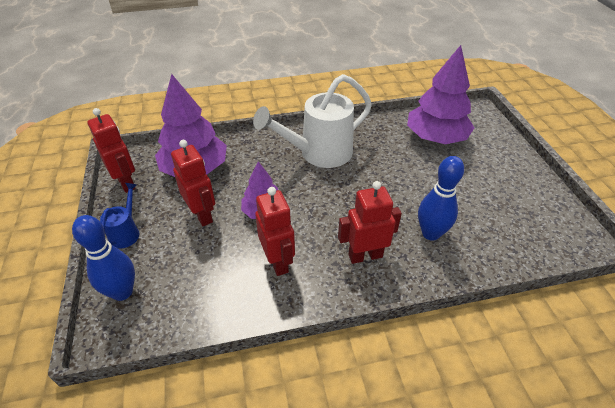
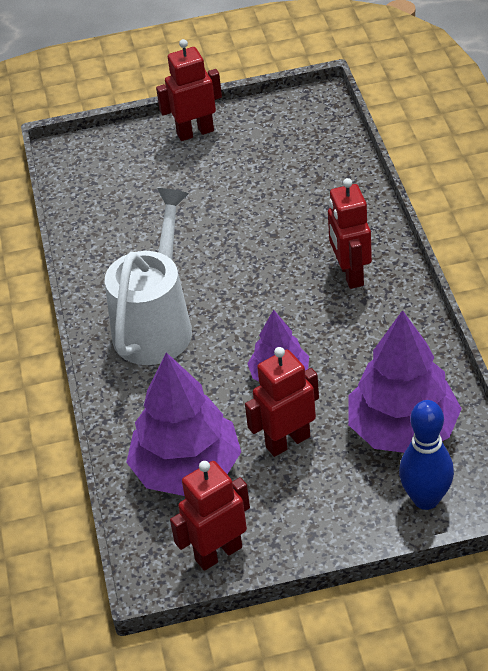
camera: 85 degrees left, 0 degrees up
blue watering can [100,183,140,249] -> none
white watering can [253,74,372,168] -> white watering can turned 135 degrees counterclockwise [105,188,192,365]
red robot [255,187,295,276] -> red robot moved to [156,39,222,141]
purple tree [407,45,475,144] -> purple tree moved to [348,310,462,453]
blue bowling pin [418,156,464,241] -> none

